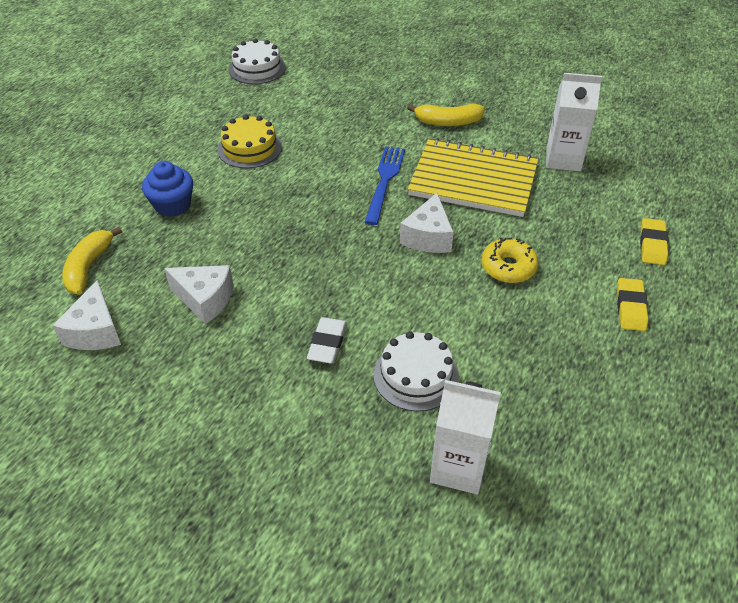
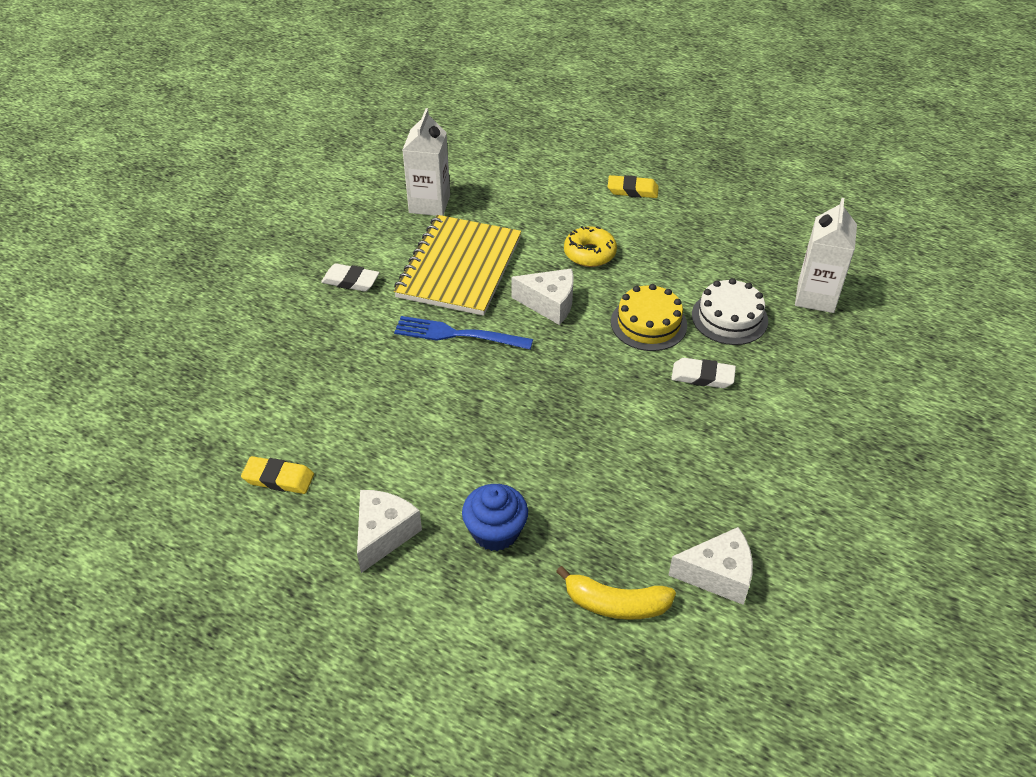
camera: 90 degrees left, 0 degrees up
white cheese [164,265,234,324] -> white cheese moved to [357,490,422,573]
yellow cake [217,115,282,168] -> yellow cake moved to [611,284,687,351]
white cake [229,39,286,84] -> none
yellow banana [407,103,485,126] -> white eraser [321,263,379,292]
yellow eraser [640,218,668,265] -> yellow eraser moved to [241,456,314,494]

